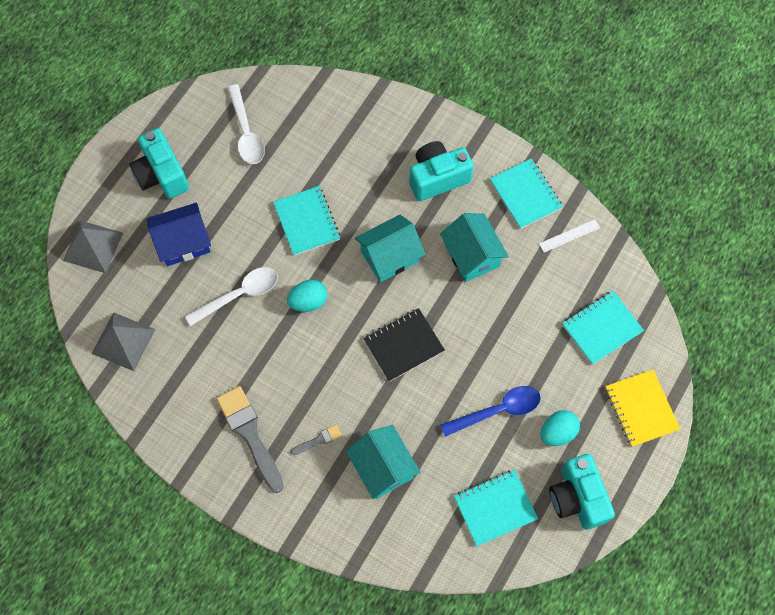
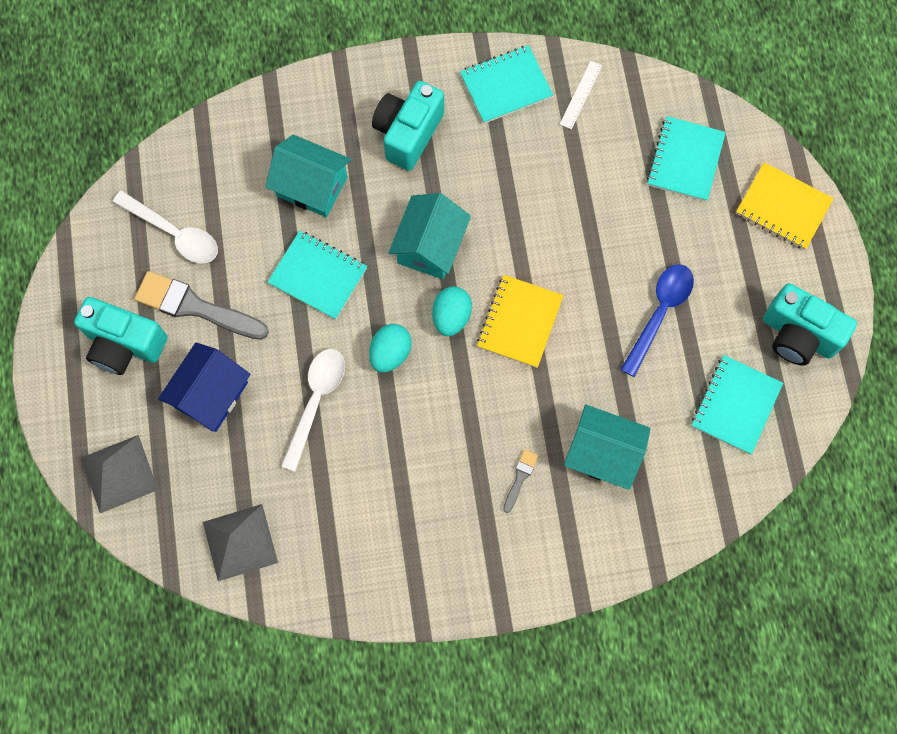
camera: 40 degrees left, 5 degrees up
grey brush [216,386,284,493] -> grey brush moved to [134,271,269,340]
black notebook [363,308,445,382] -> yellow notebook [477,275,564,368]
turquoise house [440,213,509,282] -> turquoise house moved to [265,135,351,217]
turquoise notebook [490,158,563,229] -> turquoise notebook turned 45 degrees counterclockwise [460,45,553,124]
turquoise egg [541,410,580,446] -> turquoise egg moved to [432,286,472,336]

